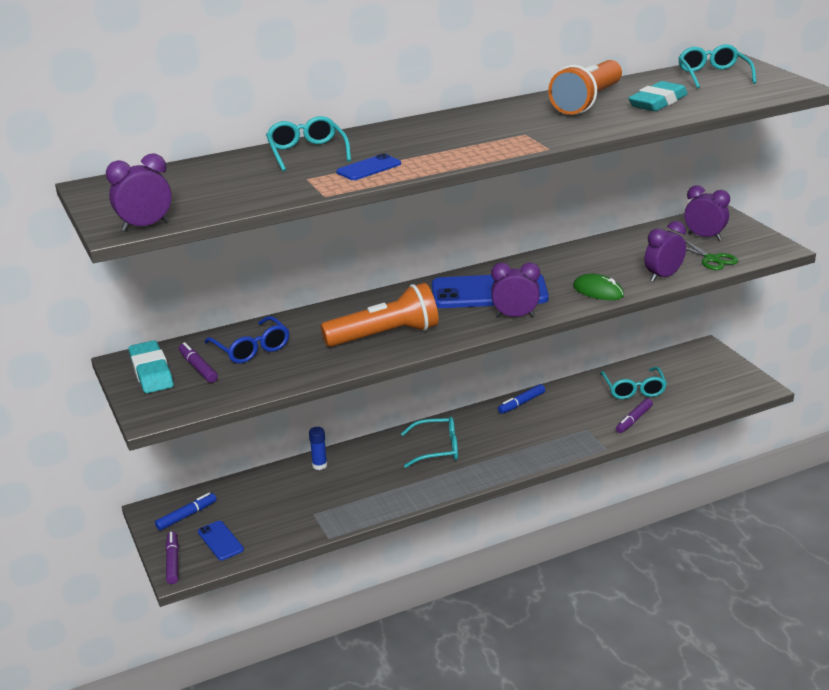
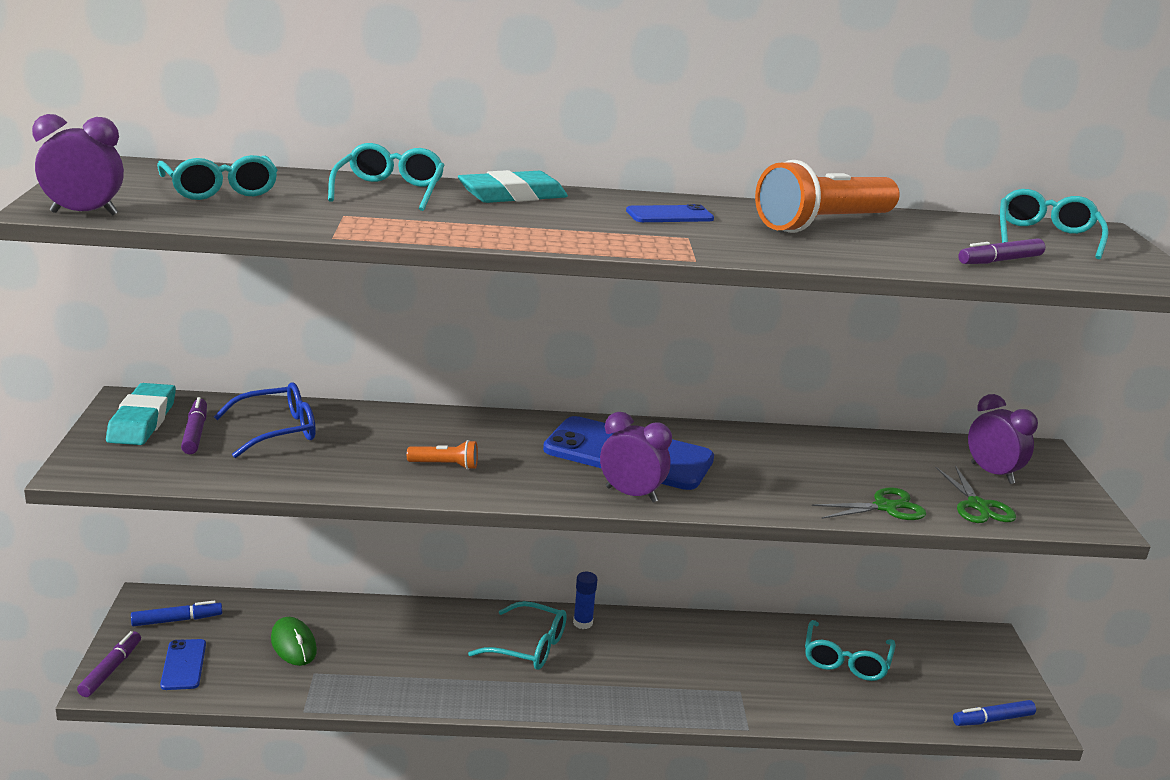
camera: 20 degrees right, 5 degrees down
blue glasses [204,316,289,363] -> blue glasses turned 105 degrees counterclockwise [214,383,316,458]
blue glue stick [309,427,327,470] -> blue glue stick moved to [573,572,597,629]
orange flashlight [321,283,439,347] -> orange flashlight [407,440,478,470], size x0.44
blue phone [336,154,401,180] -> blue phone moved to [626,204,714,222]
blue marker [498,384,545,414] -> blue marker moved to [953,700,1036,726]
green mouse [573,274,624,300] -> green mouse moved to [271,617,317,666]
purple marker [616,398,653,433] -> purple marker moved to [958,238,1045,264]
turquoise eraser [629,81,688,111] -> turquoise eraser moved to [458,170,568,203]
purple clock [644,221,686,282] -> green scissors [812,487,926,520]
none -> turquoise glasses [157,155,278,200]

